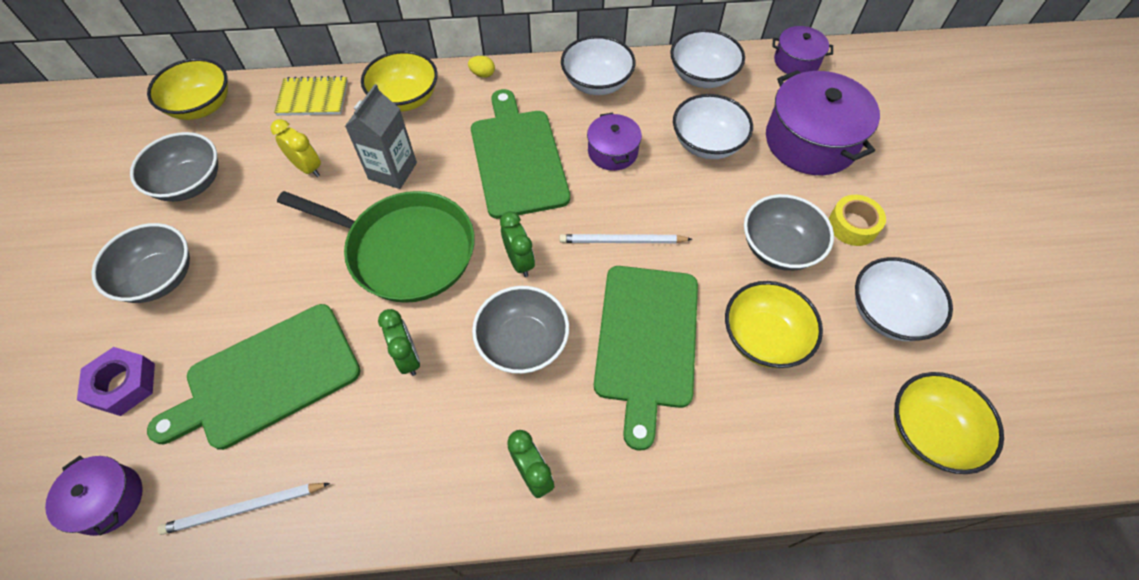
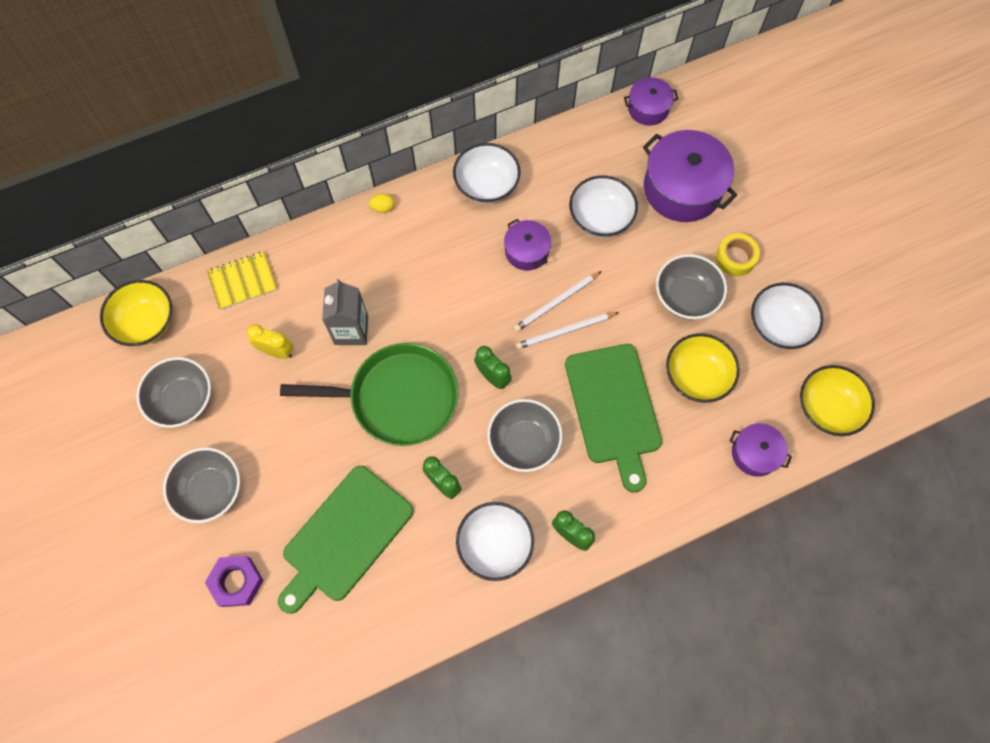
camera: 20 degrees left, 10 degrees up
purple pot [45,456,143,536] -> purple pot moved to [730,423,792,477]
white pencil [157,483,330,535] -> white pencil moved to [514,271,602,332]
yellow bowl [361,51,438,112] -> none
green cutting board [471,89,570,219] -> none
white bowl [670,29,745,88] -> white bowl moved to [456,502,534,581]

